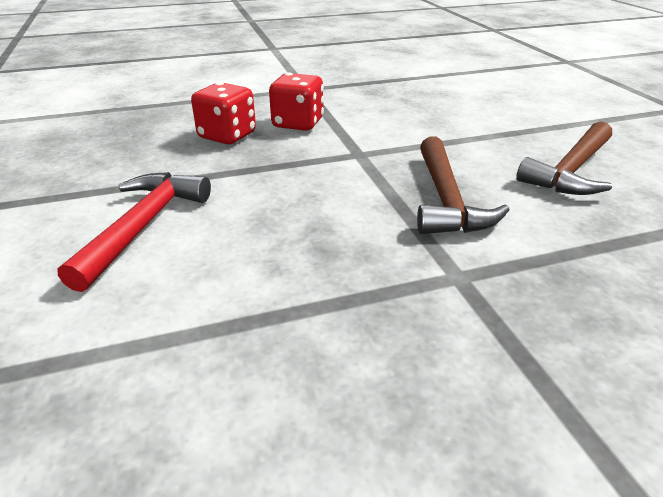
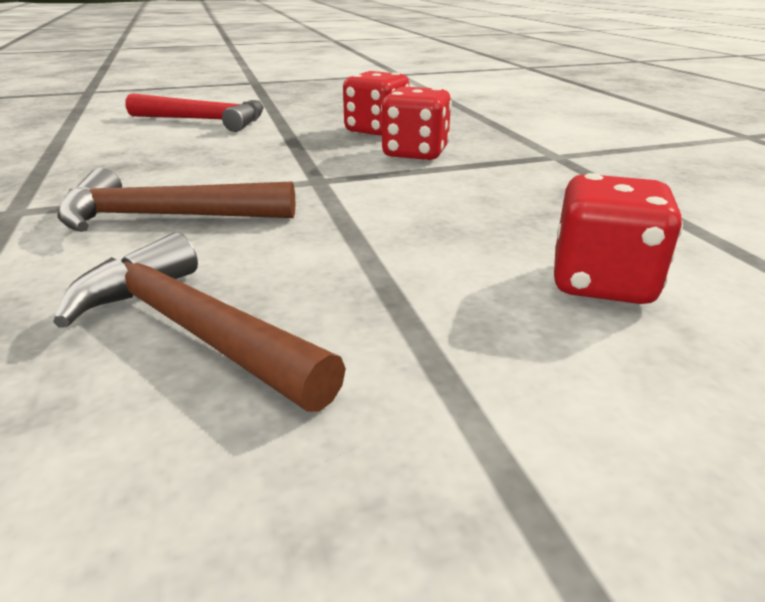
camera: 90 degrees right, 5 degrees down
none -> red dice [554,173,683,304]

